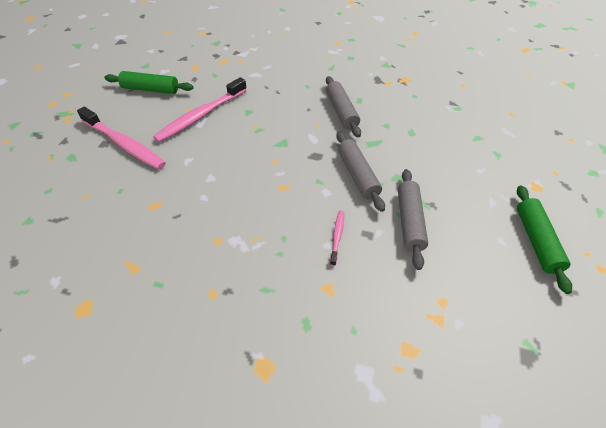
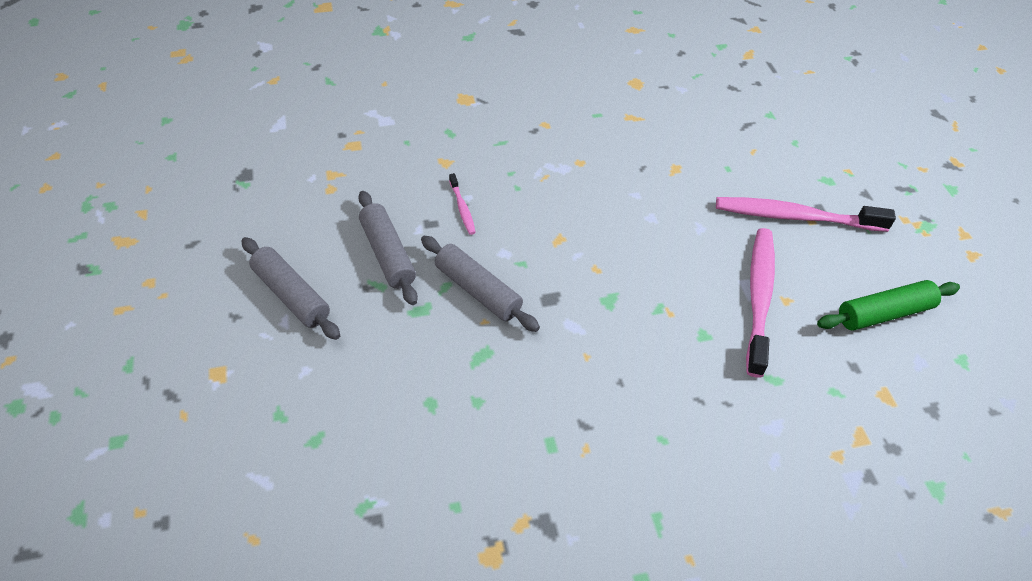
camera: 150 degrees right, 0 degrees up
grey rolling pin [326,76,361,137] -> grey rolling pin moved to [242,237,340,340]
green rolling pin [517,185,572,294] -> none

